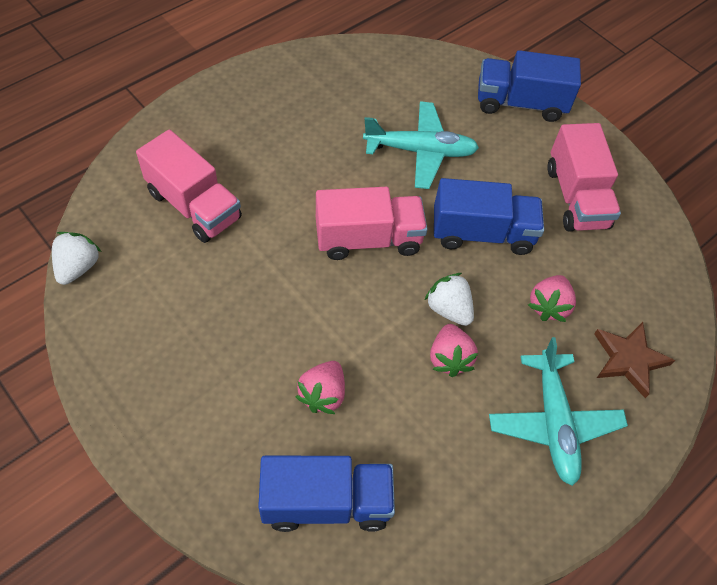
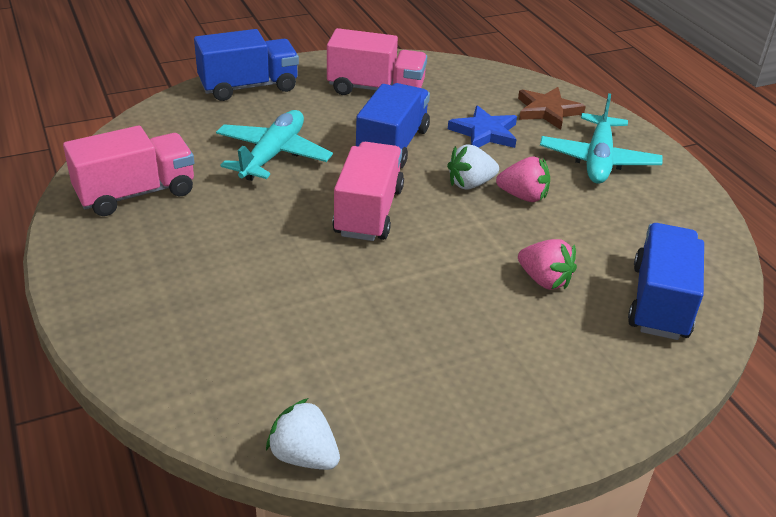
camera: 70 degrees left, 20 degrees down
pink truck [136,129,242,243] -> pink truck moved to [63,126,194,216]
blue truck [478,50,581,122] -> blue truck turned 135 degrees counterclockwise [194,29,299,101]
turquoise plane [489,337,628,486] -> turquoise plane turned 90 degrees clockwise [540,93,662,184]
pink strawberry [528,275,576,322] -> blue star [448,105,517,148]

